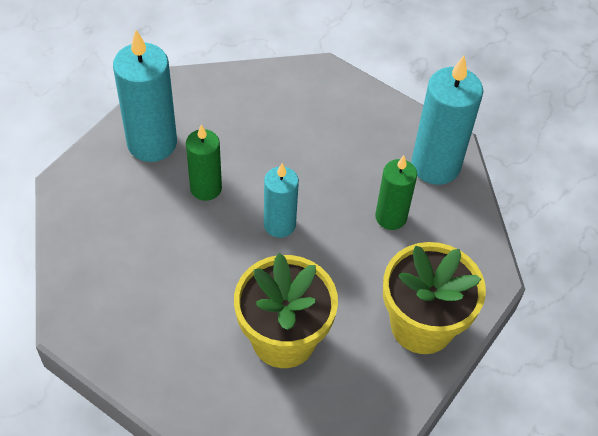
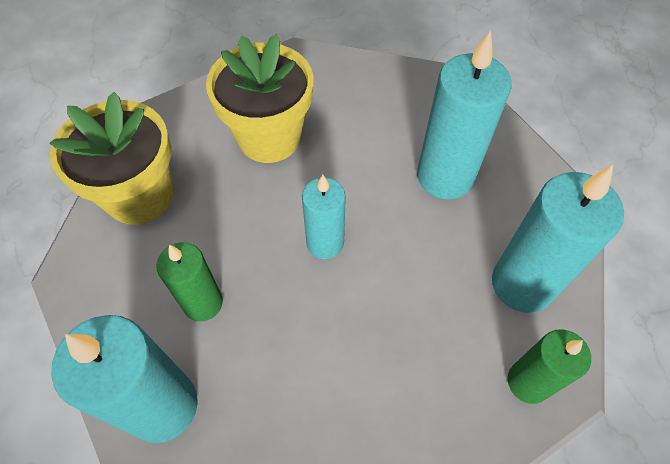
camera: 160 degrees right, 5 degrees up
green candle [186,124,222,201] -> green candle moved to [508,329,591,404]
none -> turquoise candle [417,31,512,200]

